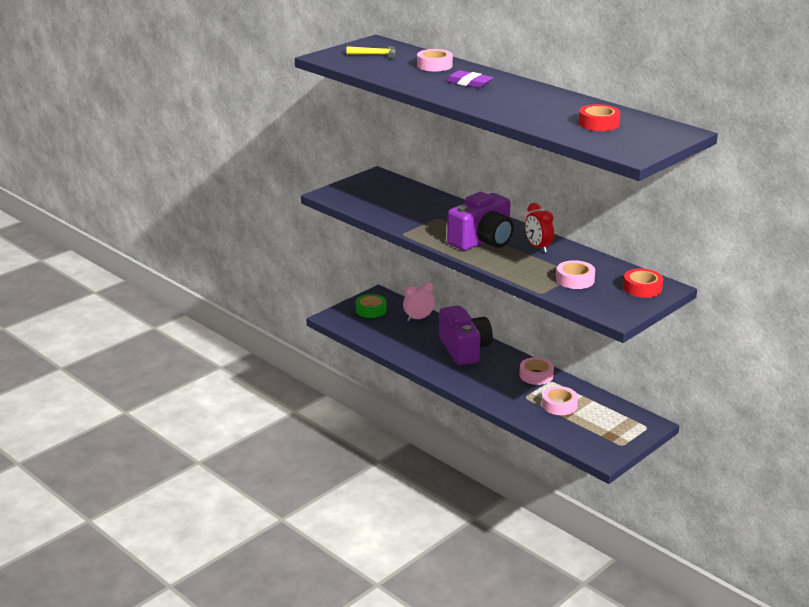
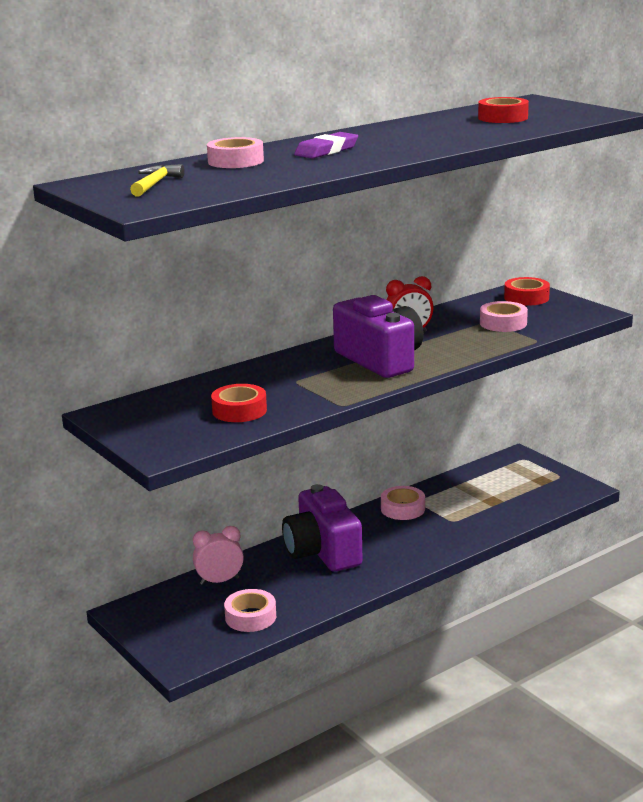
camera: 80 degrees left, 5 degrees down
green tape [356,294,387,318] -> none
pink clock [403,282,435,321] -> pink clock turned 90 degrees clockwise [193,526,244,585]
purple camera [439,305,493,365] -> purple camera turned 105 degrees counterclockwise [282,484,363,572]
pink tape [542,386,578,415] -> pink tape moved to [224,589,276,632]
none -> red tape [211,384,267,422]

